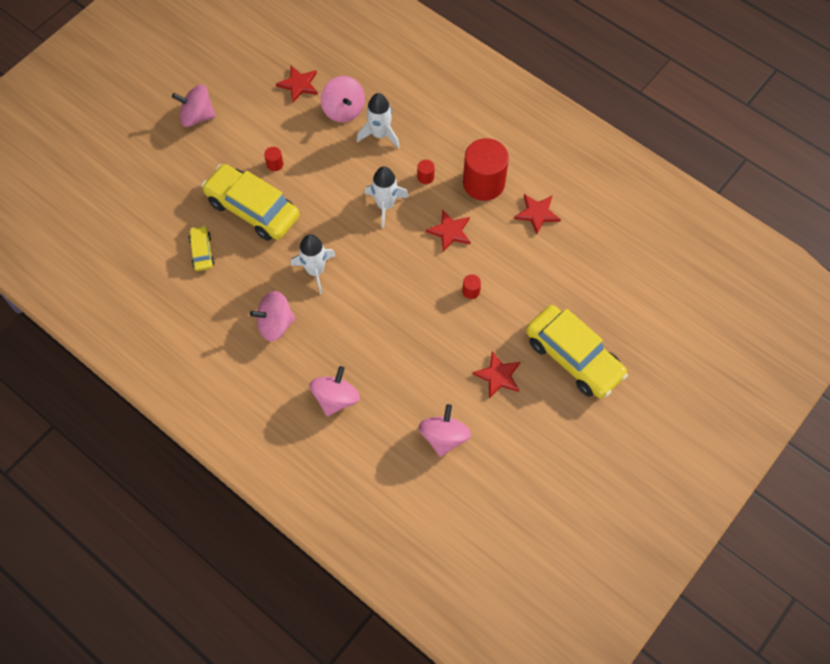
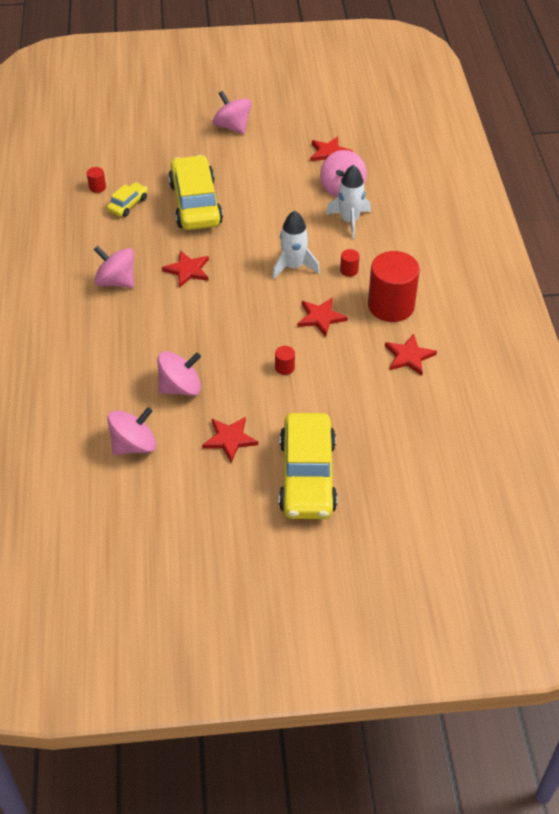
camera: 45 degrees right, 15 degrees down
red cylinder [264,147,283,171] -> red cylinder moved to [87,167,106,193]
white rocket [291,234,336,294] -> red star [162,250,209,288]
pink spinning top [309,366,360,416] -> pink spinning top moved to [157,351,201,396]

